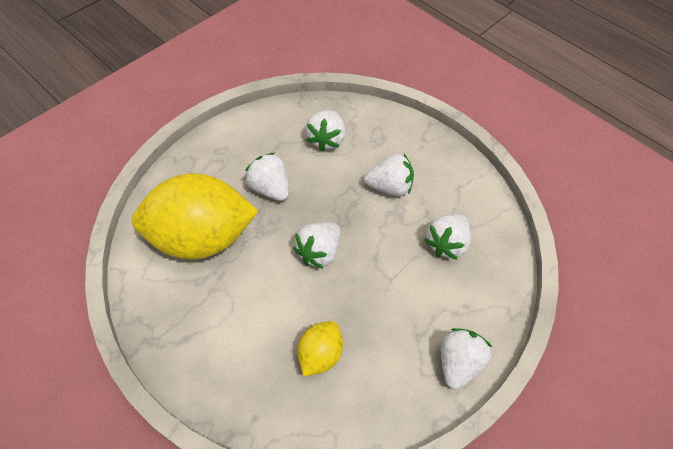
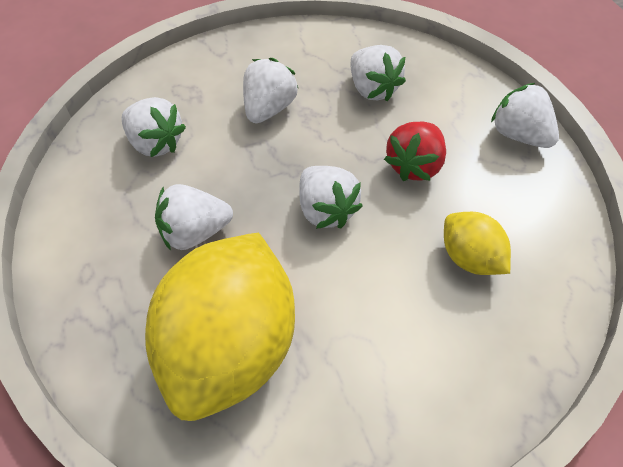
camera: 65 degrees left, 0 degrees up
none -> red strawberry [384,122,446,181]

